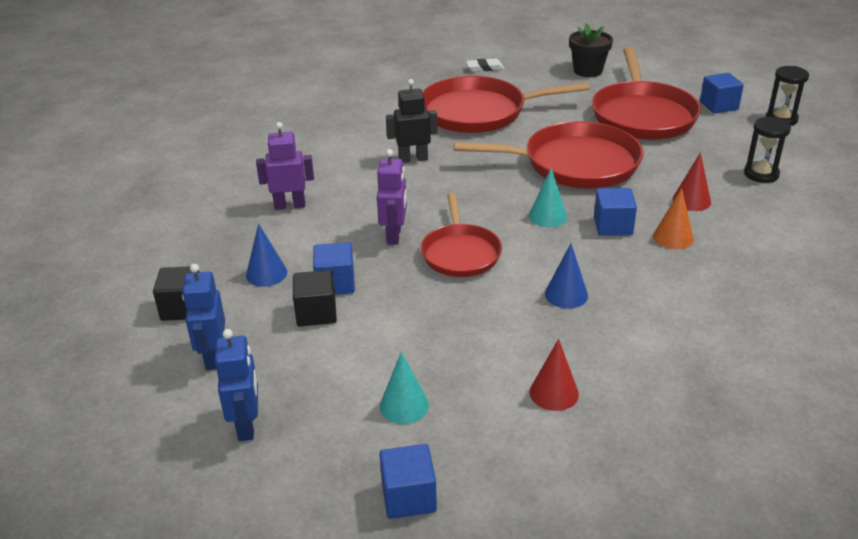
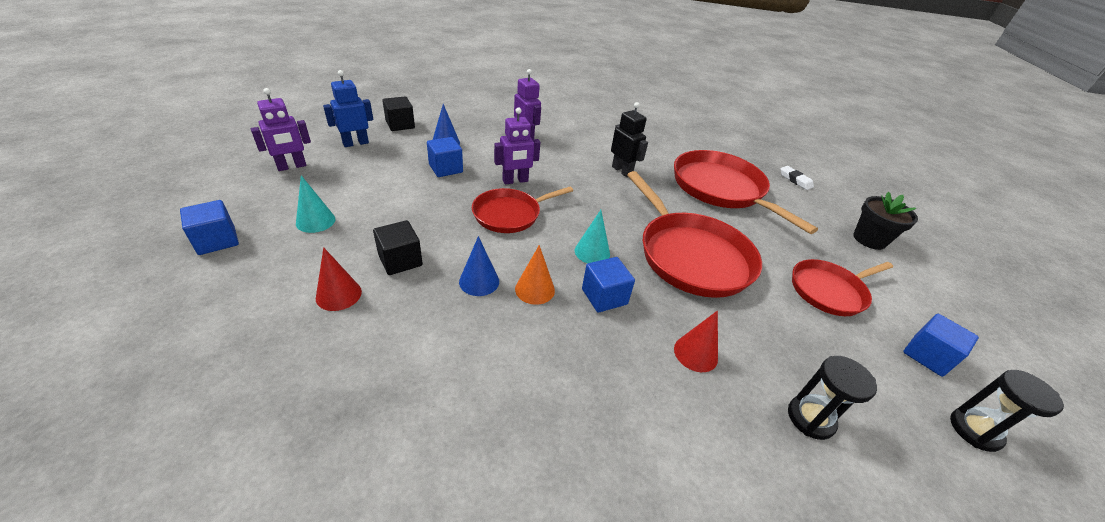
camera: 60 degrees right, 5 degrees up
blue robot [215,329,258,441] -> purple robot [251,88,311,171]
black cube [293,270,337,326] -> black cube moved to [373,220,423,275]
red pan [592,47,701,140] -> red pan [792,259,893,316], size x0.61
orange cone [653,188,694,249] -> orange cone moved to [515,245,555,305]

